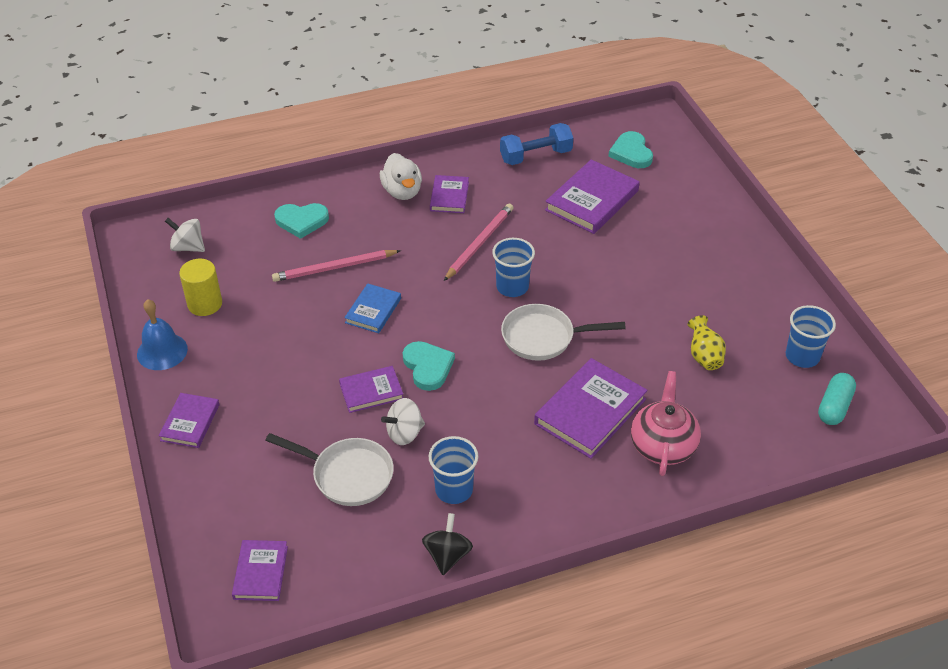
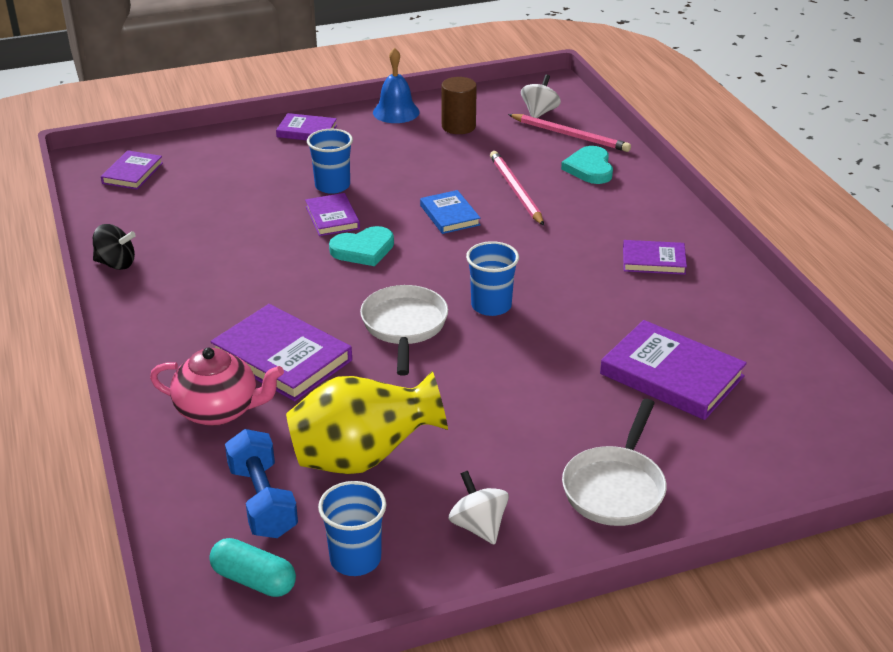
camera: 90 degrees right, 10 degrees down
yellow cylinder [179,259,222,316] -> brown cylinder [442,77,477,134]
purple book [232,540,288,601] -> purple book turned 75 degrees counterclockwise [101,150,163,190]
white pan [265,433,394,506] -> white pan moved to [562,399,667,526]
blue book [344,283,401,333] -> blue book turned 45 degrees clockwise [420,190,480,234]
white duck [380,153,422,200] -> none
white spinning top [381,398,425,445] -> white spinning top moved to [449,471,509,545]
blue cup [429,436,479,504] -> blue cup moved to [307,129,353,194]
pink pencil [444,204,513,281] -> pink pencil moved to [508,114,631,152]
blue dumbbell [500,123,573,165] -> blue dumbbell moved to [225,429,298,538]
turquoise heart [608,131,653,168] -> none
yellow vase [688,315,726,370] -> yellow vase [286,371,448,474], size x2.05

